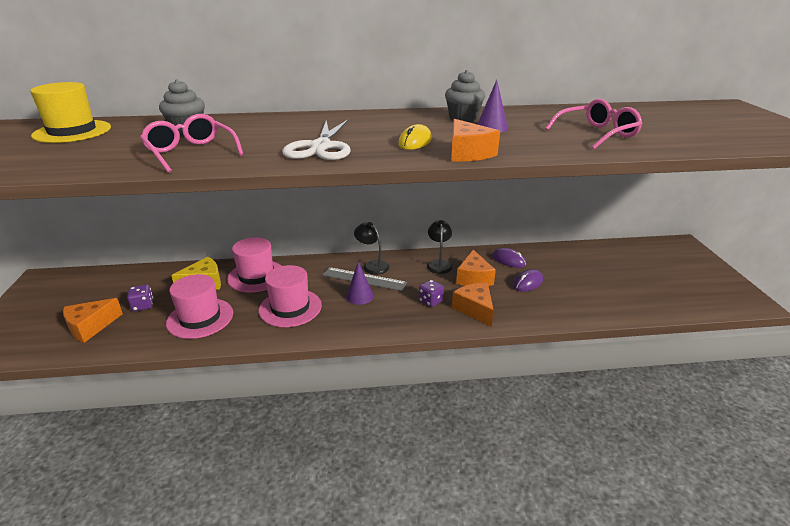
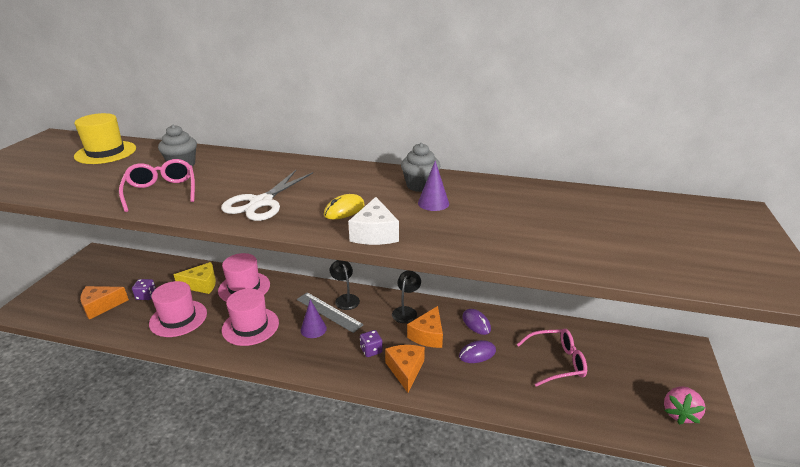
camera: 20 degrees right, 0 degrees up
orange cheese [451,119,500,162] -> white cheese [348,197,399,245]
pink glasses [545,99,643,149] -> pink glasses moved to [517,329,587,387]
none -> pink strawberry [664,386,706,425]

